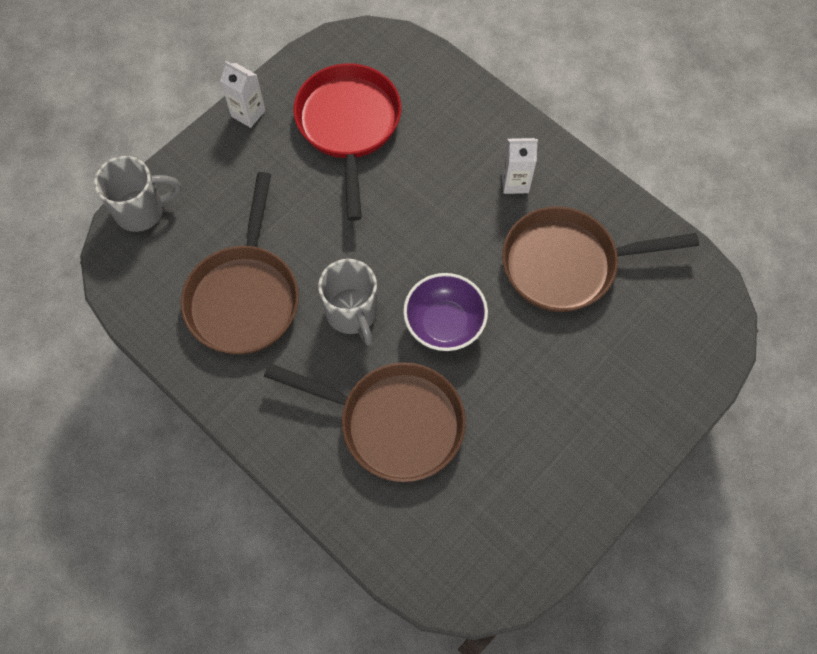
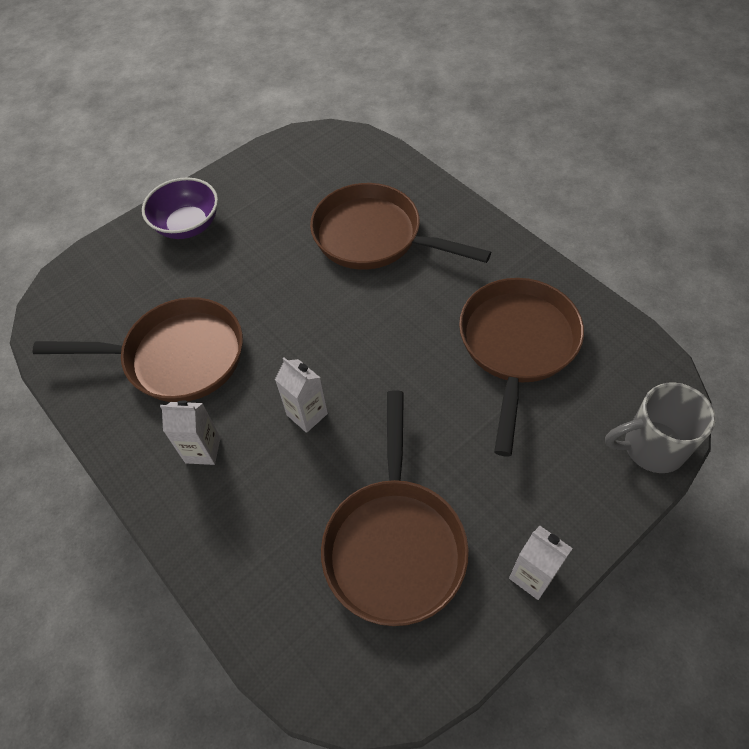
camera: 170 degrees left, 10 degrees down
red pan [293,64,401,221] -> brown pan [321,390,469,626]
grey mug [318,259,377,346] -> none
purple bowl [403,273,488,351] -> purple bowl moved to [142,177,218,239]
none -> white carton [275,357,328,433]

